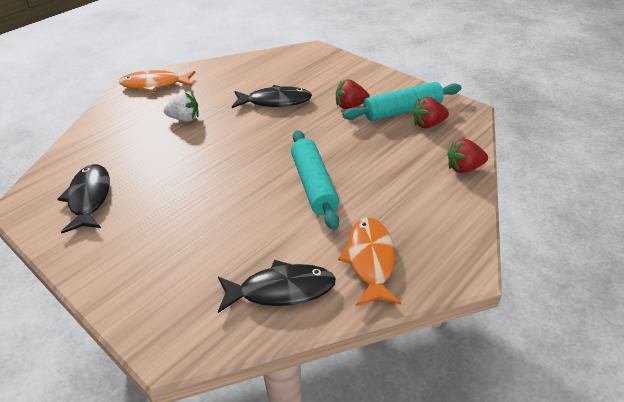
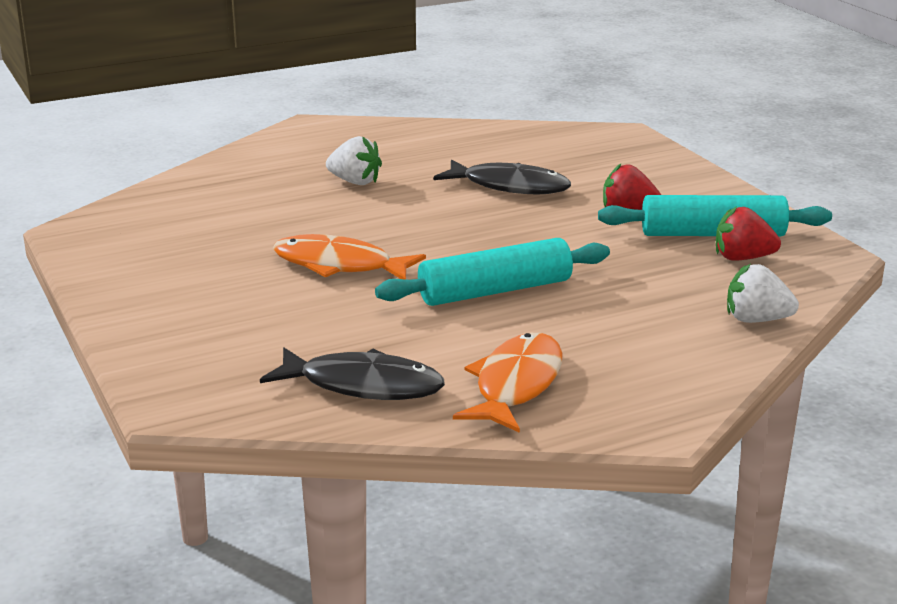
camera: 20 degrees right, 15 degrees down
black fish [58,164,110,234] -> none
orange fish [119,70,195,93] -> orange fish moved to [273,234,426,280]
turquoise rolling pin [291,130,339,230] -> turquoise rolling pin turned 60 degrees clockwise [375,238,610,306]
red strawberry [447,139,488,173] -> white strawberry [727,264,799,323]

